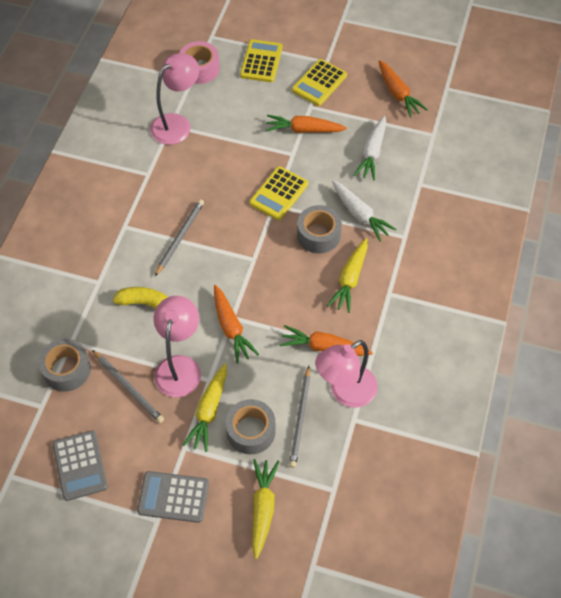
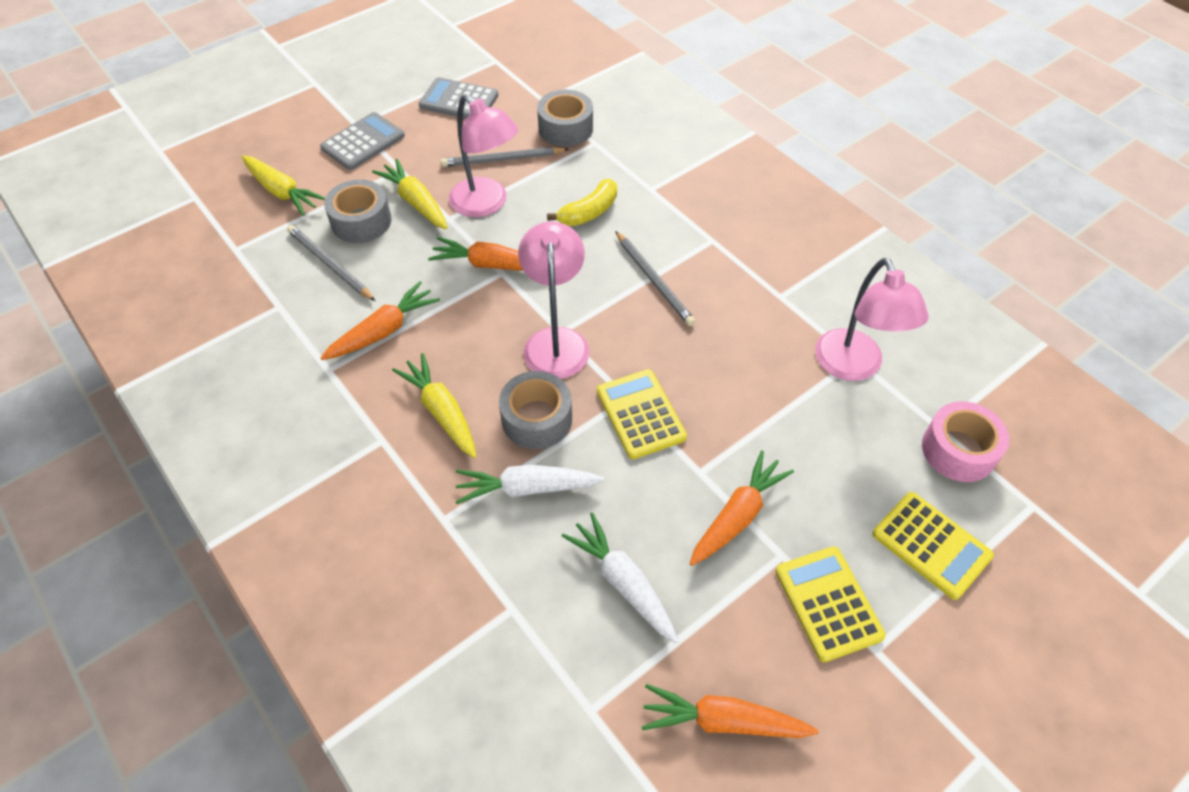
camera: 125 degrees right, 5 degrees down
pink lamp [315,340,378,407] -> pink lamp moved to [518,221,589,379]

